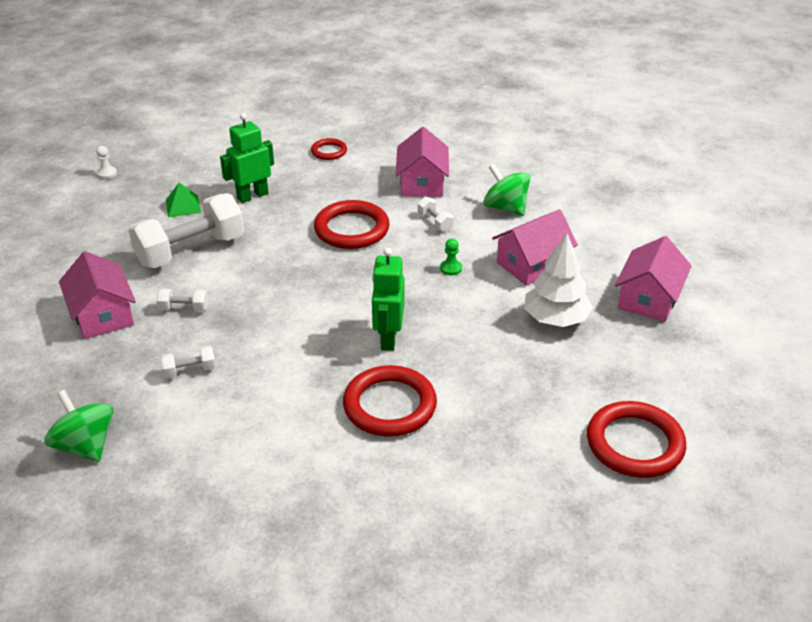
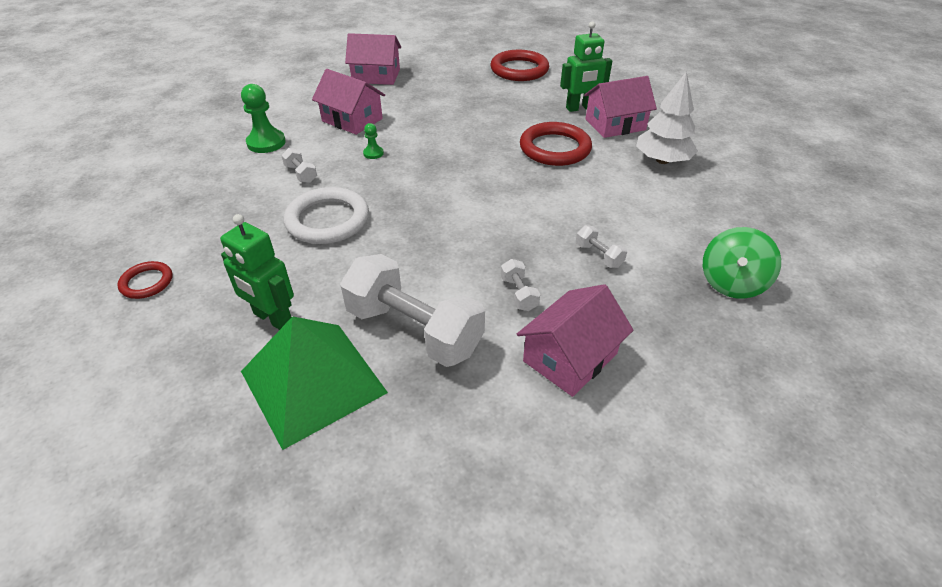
camera: 110 degrees left, 5 degrees up
white pawn [96,146,117,179] -> none
green pyramid [166,183,201,218] -> green pyramid [241,316,388,450], size x2.25
red ring [314,200,390,249] -> white ring [284,187,369,244]
green robot [372,248,404,351] -> green robot moved to [560,21,612,112]
pink house [396,127,449,197] -> pink house moved to [584,76,657,138]
white dumbbell [418,197,454,232] -> white dumbbell turned 75 degrees counterclockwise [281,148,317,183]
green spinning top [483,164,531,216] -> green pawn [241,84,286,153]
white tree [524,234,593,327] -> white tree moved to [636,71,698,164]

